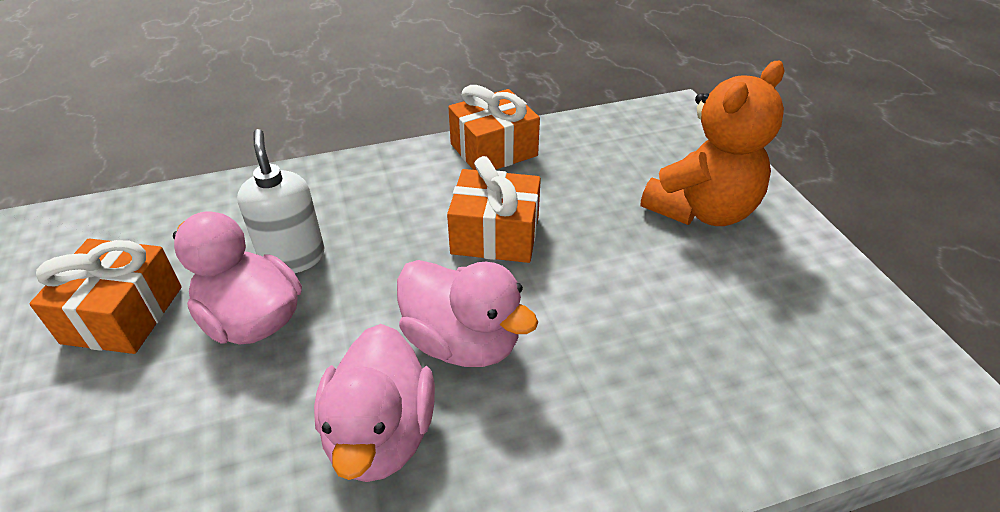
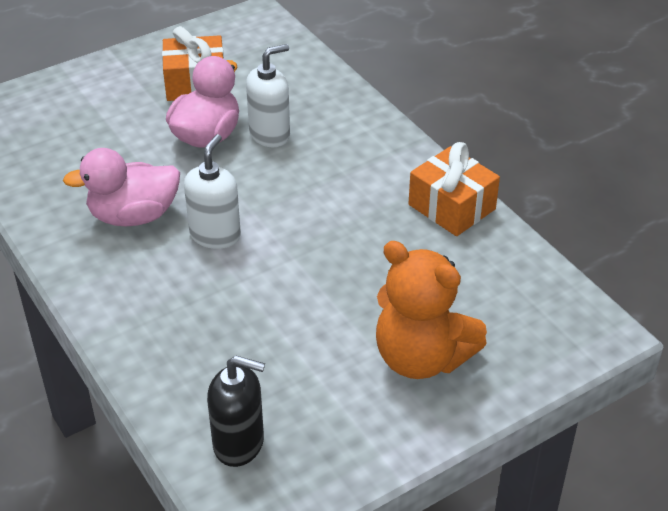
camera: 75 degrees right, 0 degrees up
pink duck [397,260,538,367] -> white soap dispenser [184,134,241,249]
orange gift [447,156,541,263] -> none
none -> black soap dispenser [207,356,265,467]

